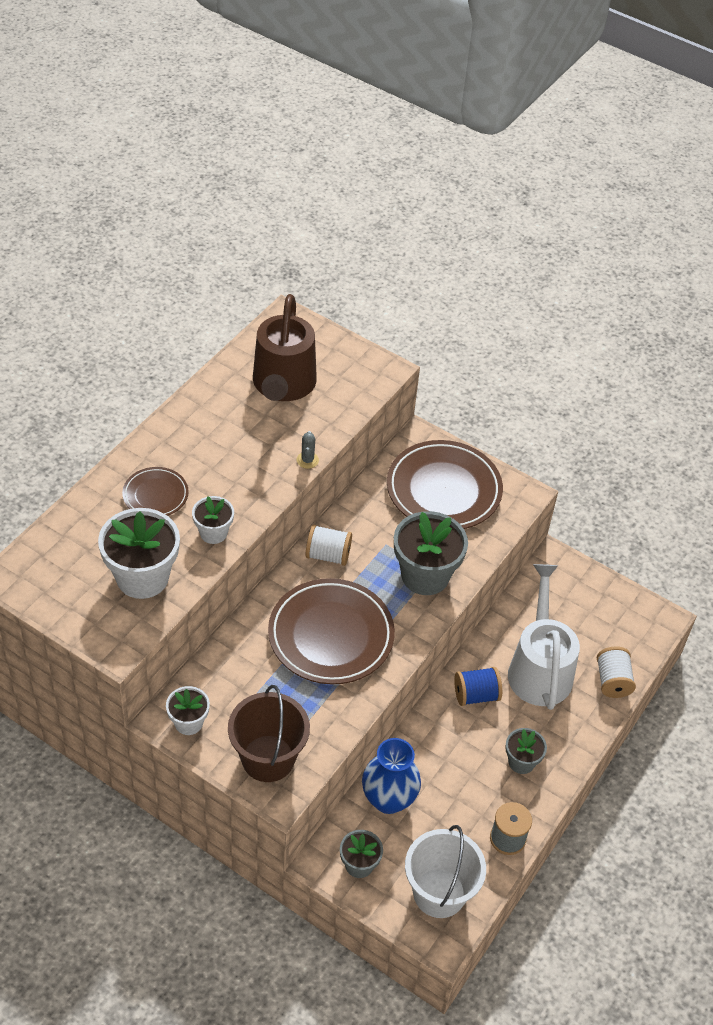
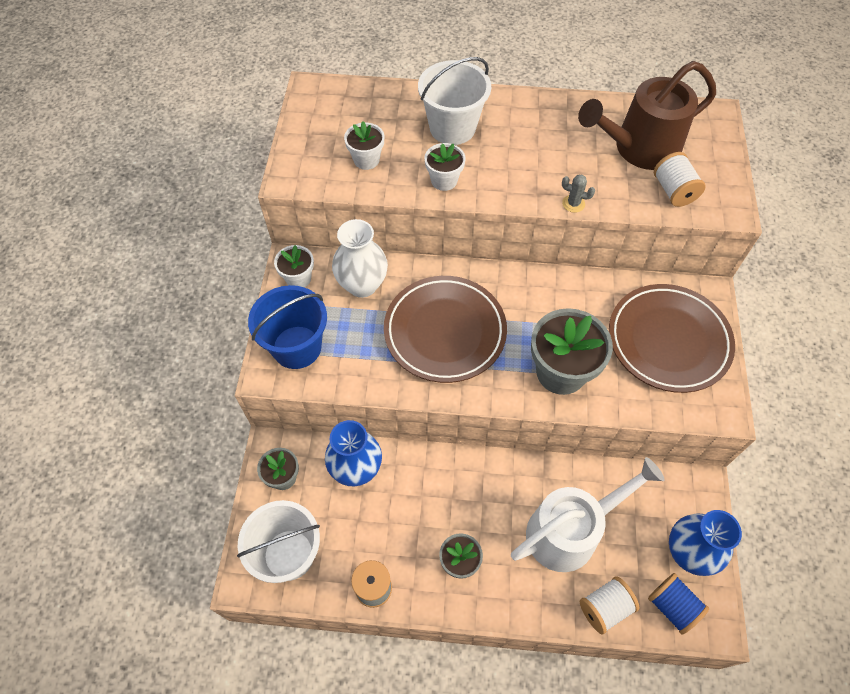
camera: 65 degrees right, 10 degrees up
white flower pot [98,508,180,599] -> white flower pot [344,121,384,170], size x0.54
brown plate [122,467,189,516] -> white bucket [418,57,491,145]
brown bucket [228,685,310,782] -> blue bucket [248,285,327,369]
grey cactus [297,431,319,469] -> grey cactus turned 45 degrees clockwise [562,174,595,213]
white spool [306,525,352,566] -> white spool moved to [654,152,706,207]
blue spool [454,667,502,706] -> blue spool moved to [648,573,709,635]
none -> white vase [332,219,388,298]
none -> blue vase [669,510,742,576]

